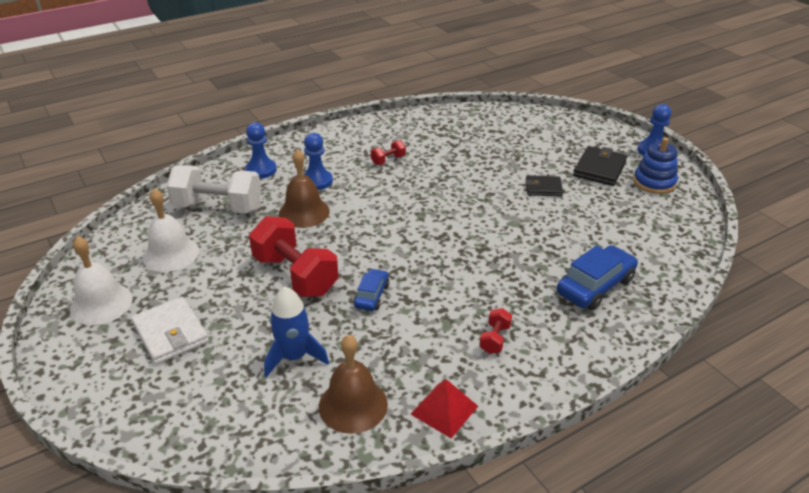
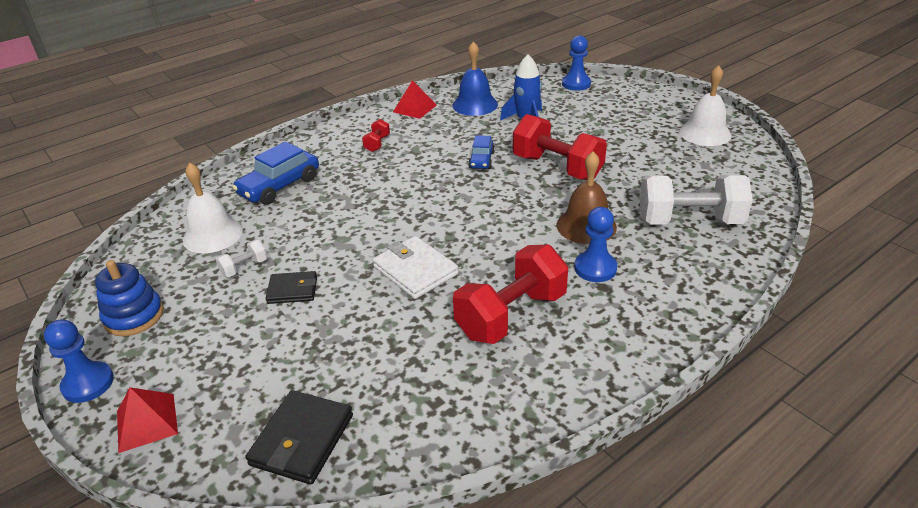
camera: 175 degrees right, 0 degrees up
white wallet [131,297,209,364] -> white wallet moved to [373,236,458,299]
white bell [143,188,199,272] -> white bell moved to [183,163,243,253]
blue pawn [245,122,277,179] -> blue pawn moved to [562,35,591,91]
brown bell [319,335,388,434] -> blue bell [452,41,498,116]
red dumbbell [371,140,406,165] -> red dumbbell [453,245,568,344], size x2.25
black wallet [573,146,627,186] -> black wallet moved to [245,390,353,485]
none -> red pyramid [117,387,178,453]
none -> white dumbbell [216,240,268,277]

